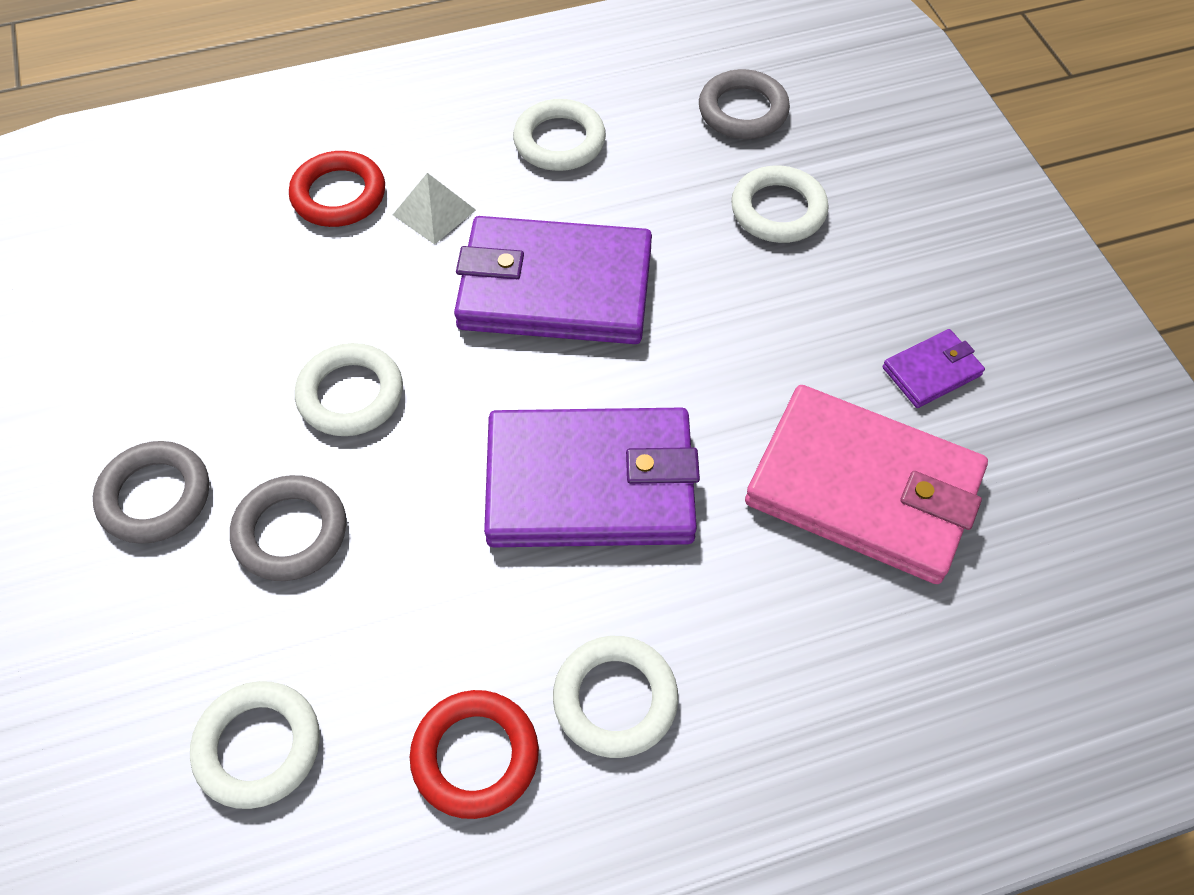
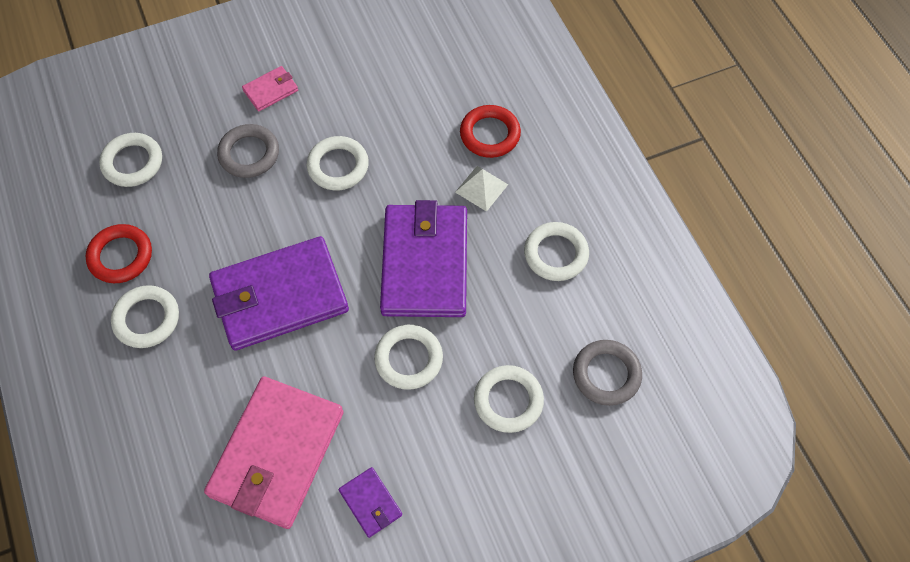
camera: 85 degrees right, 5 degrees up
grey ring [93,441,209,544] -> pink wallet [242,66,298,111]
purple wallet [484,408,700,547] -> purple wallet turned 75 degrees clockwise [209,236,349,351]
none -> white ring [374,325,443,390]

